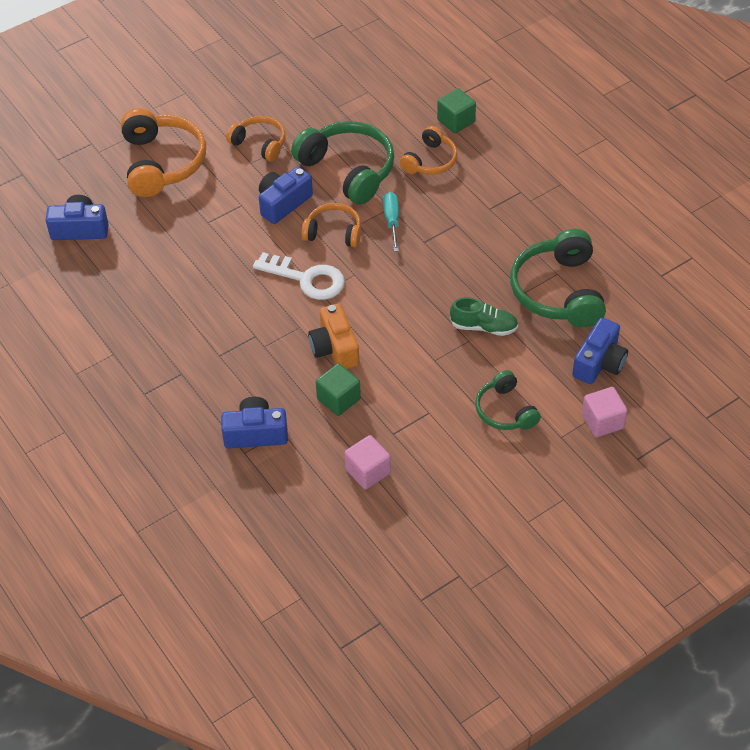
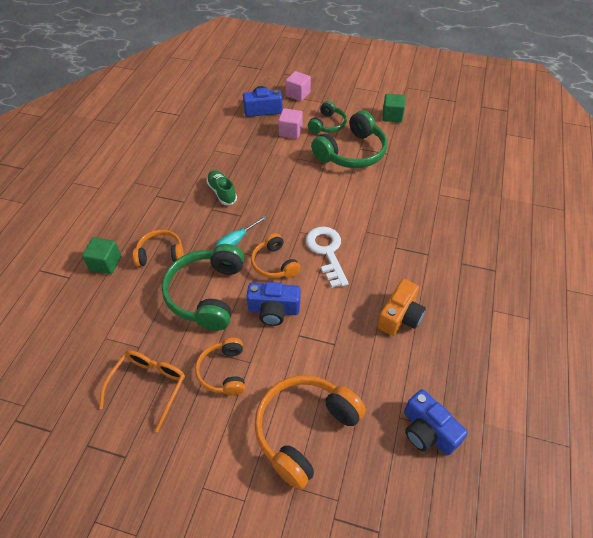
camera: 130 degrees left, 0 degrees up
blue camera [221,397,288,449] -> none
orange camera [308,303,359,369] -> orange camera moved to [377,279,426,336]
green cube [316,363,361,416] -> green cube moved to [382,94,405,123]
pink cube [345,435,391,490] -> pink cube moved to [278,108,303,139]
green shoe [450,297,518,336] -> green shoe moved to [206,170,237,205]
green headphones [510,229,606,327] -> green headphones moved to [311,110,387,168]
none -> orange glasses [99,350,185,432]

